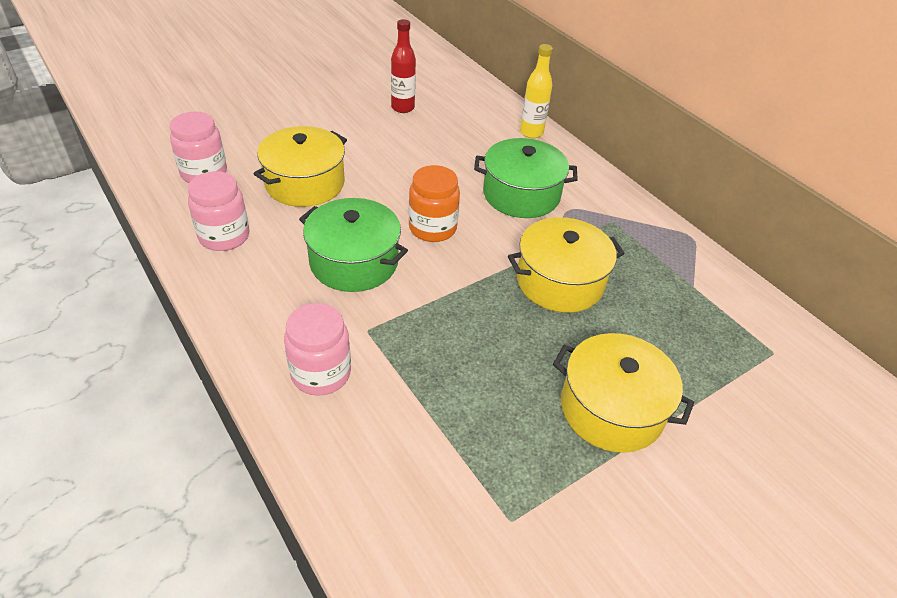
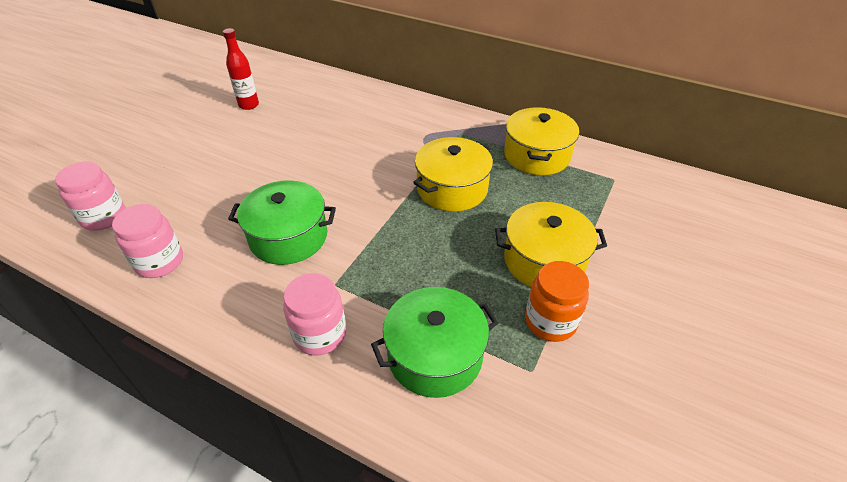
camera: 25 degrees left, 0 degrees up
yellow pot [254,126,347,207] -> yellow pot moved to [504,107,579,175]
orange jar [408,165,460,242] -> orange jar moved to [525,261,589,342]
green pot [474,138,578,218] -> green pot moved to [371,287,498,398]
yellow bottle [520,44,553,138] -> none

